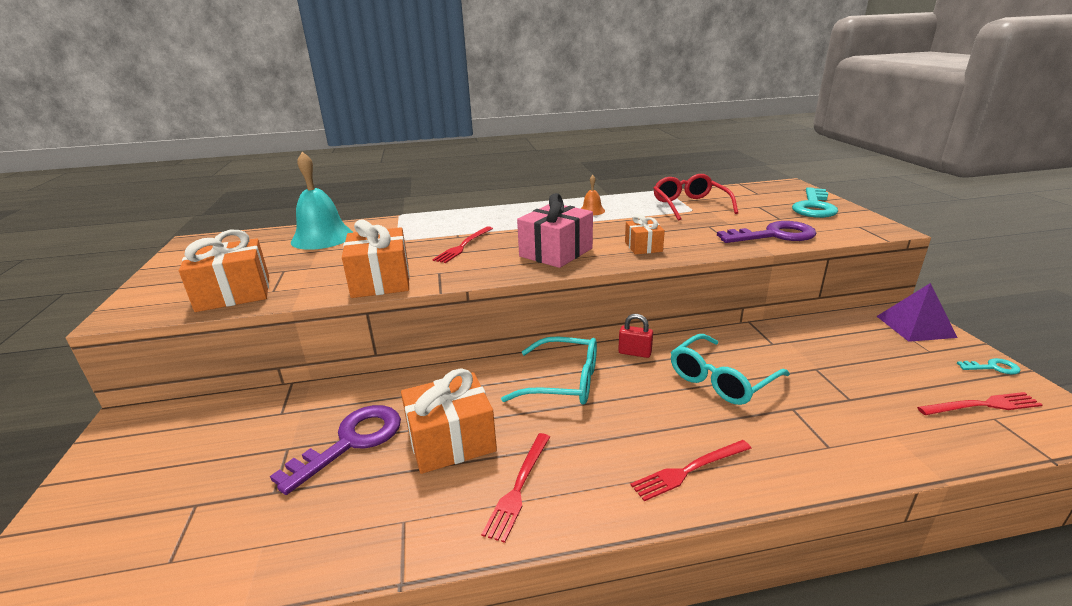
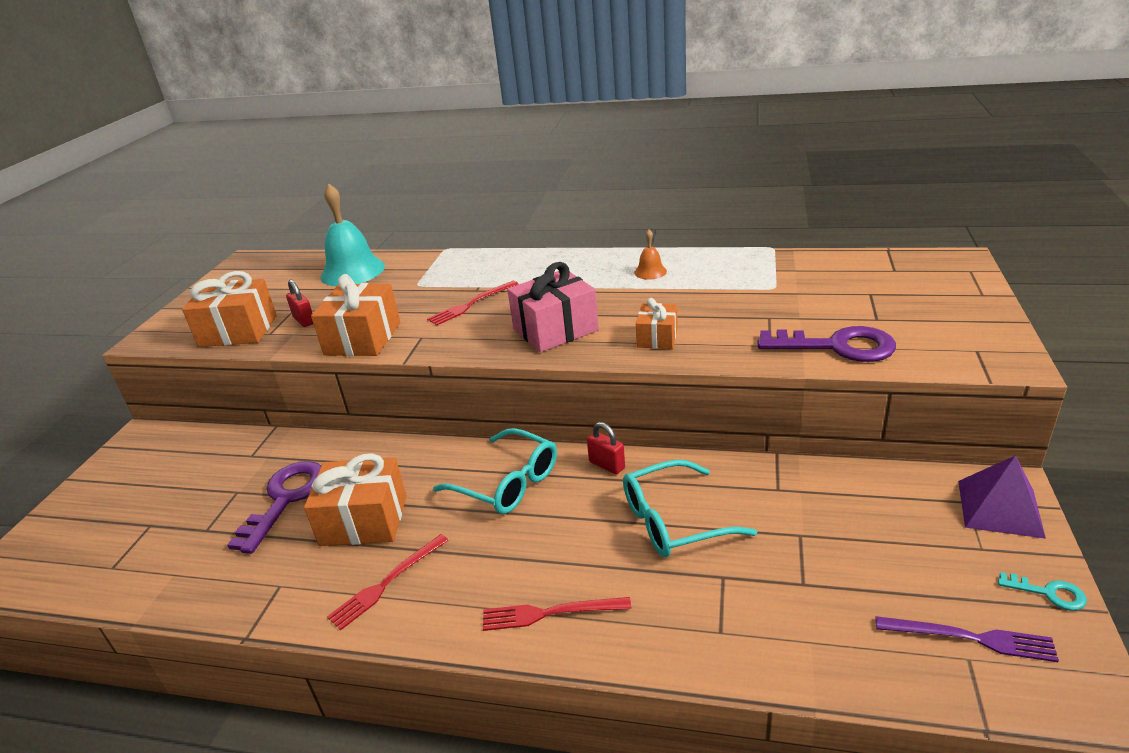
camera: 25 degrees right, 5 degrees up
purple key [270,405,401,495] -> purple key turned 45 degrees counterclockwise [227,461,321,554]
red glasses [653,174,738,221] -> none
turquoise key [792,187,838,218] -> none
red fork [917,392,1043,415] -> purple fork [876,616,1059,662]
none -> red padlock [286,280,313,327]

